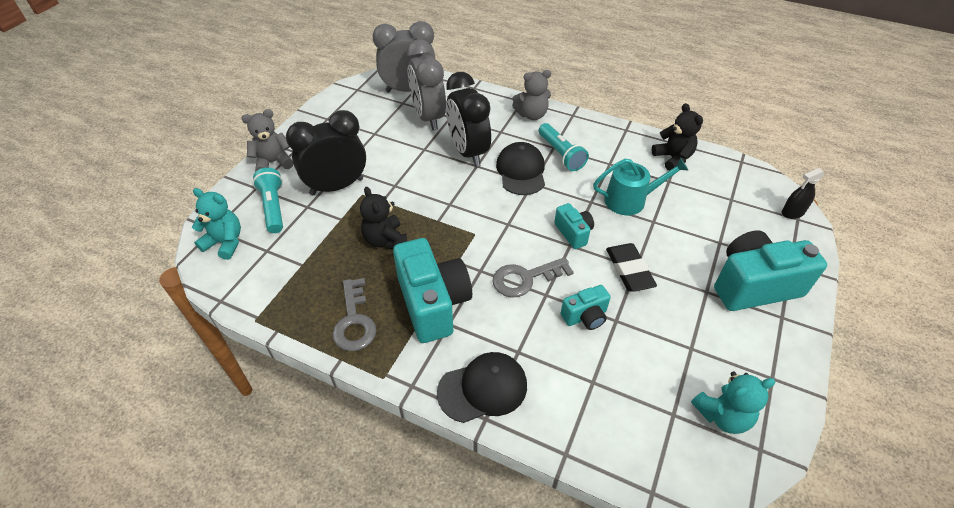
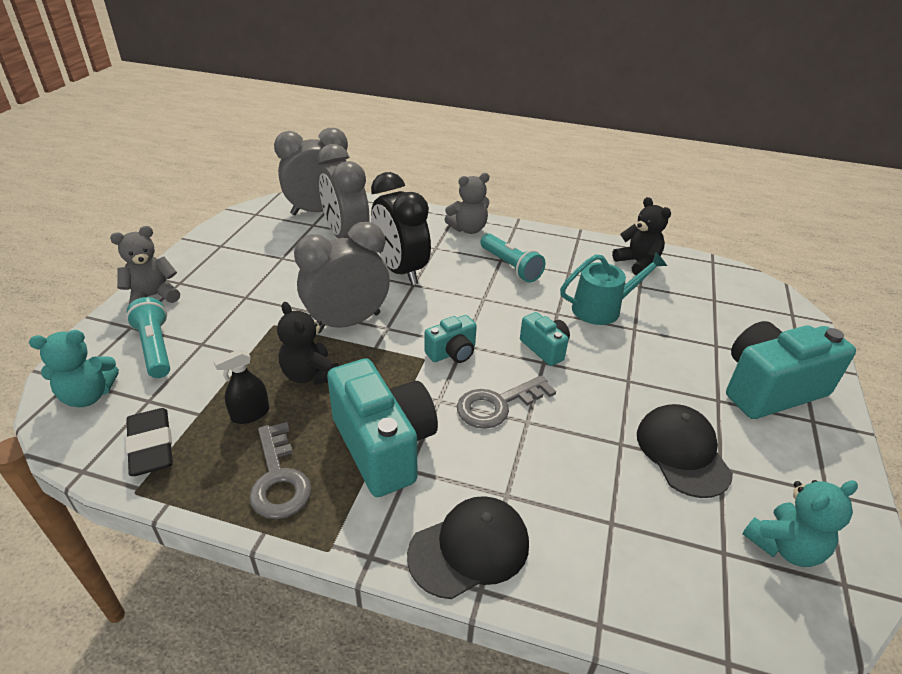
camera: 10 degrees left, 10 degrees down
turquoise teddy bear [192,188,241,260] -> turquoise teddy bear turned 150 degrees clockwise [29,330,119,407]
black clock [286,110,366,195] -> none
black cap [496,142,545,195] -> black cap moved to [637,404,733,498]
turquoise camera [561,285,611,330] -> turquoise camera moved to [425,315,477,363]
black eraser [606,243,657,292] -> black eraser moved to [125,408,173,476]
black spray bottle [782,168,825,219] -> black spray bottle moved to [213,349,269,424]
none -> grey clock [294,222,390,333]

